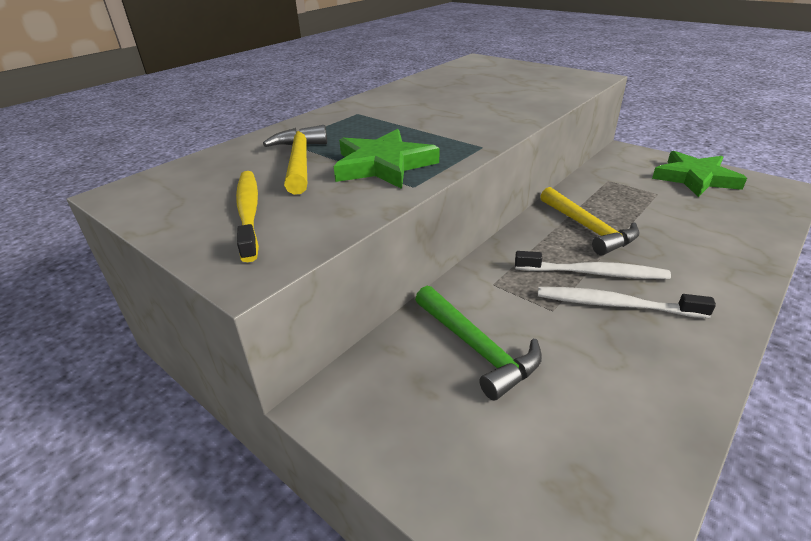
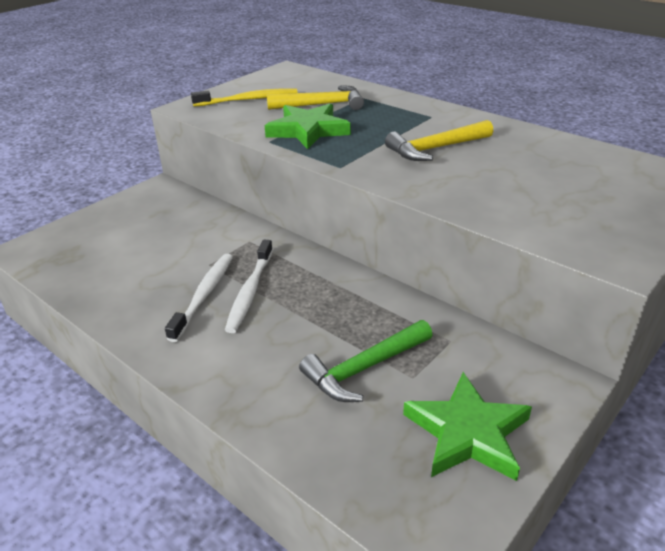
camera: 90 degrees right, 0 degrees up
green hammer [415,286,542,401] -> green hammer moved to [299,320,433,402]
yellow hammer [540,187,640,256] -> yellow hammer moved to [385,120,493,161]

